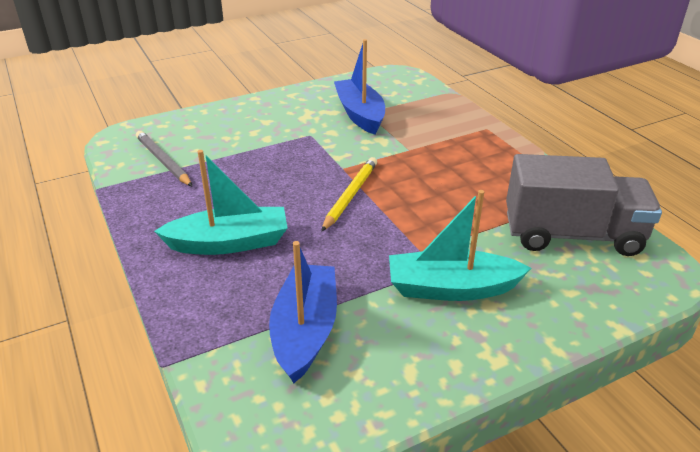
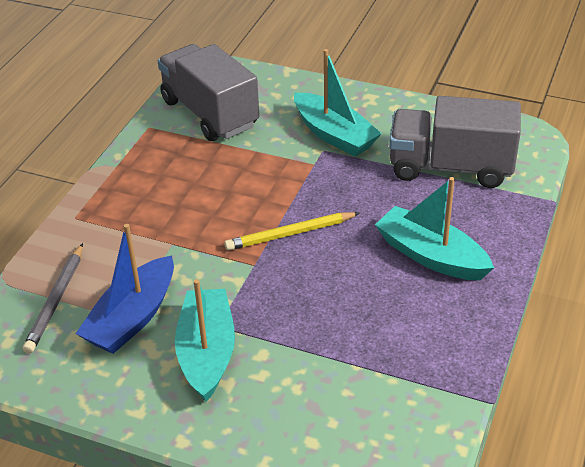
camera: 130 degrees left, 5 degrees up
grey pencil [136,131,193,187] -> grey pencil moved to [23,243,83,354]
blue boat [269,241,337,383] -> grey truck [389,96,521,188]
none -> turquoise boat [175,279,235,402]

